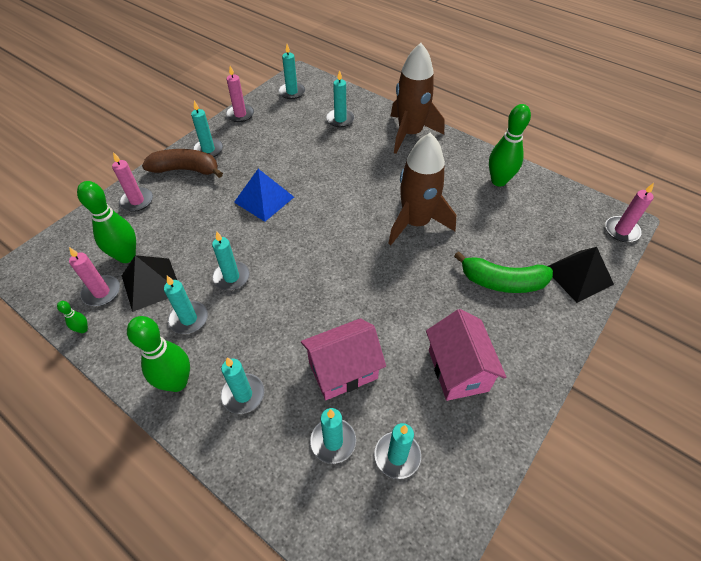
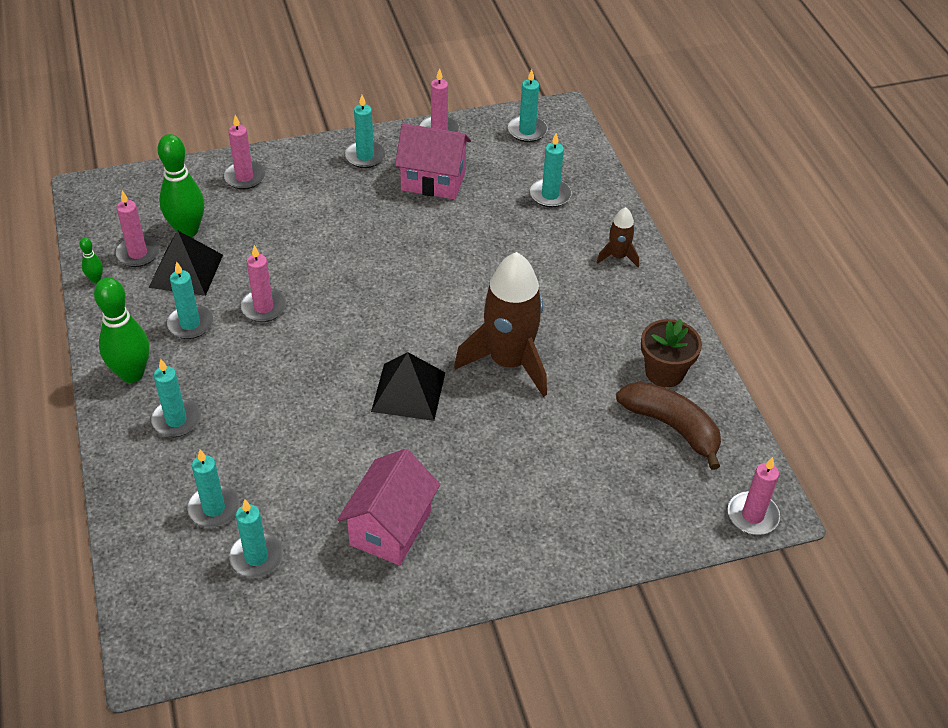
camera: 35 degrees right, 5 degrees down
brown banana [142,149,223,178] -> brown banana moved to [616,381,721,470]
turquoise candle [212,231,250,290] -> pink candle [240,245,286,322]
blue pyramid [234,169,294,222] -> none
pink house [301,318,386,400] -> pink house moved to [395,123,471,199]
brown rocket [391,43,445,154] -> brown rocket [596,207,639,267], size x0.47
green banana [454,251,553,293] -> none
green bowling pin [489,104,531,187] -> brown flower pot [641,319,702,387]
black pyramid [548,247,614,303] -> black pyramid moved to [371,352,445,421]

